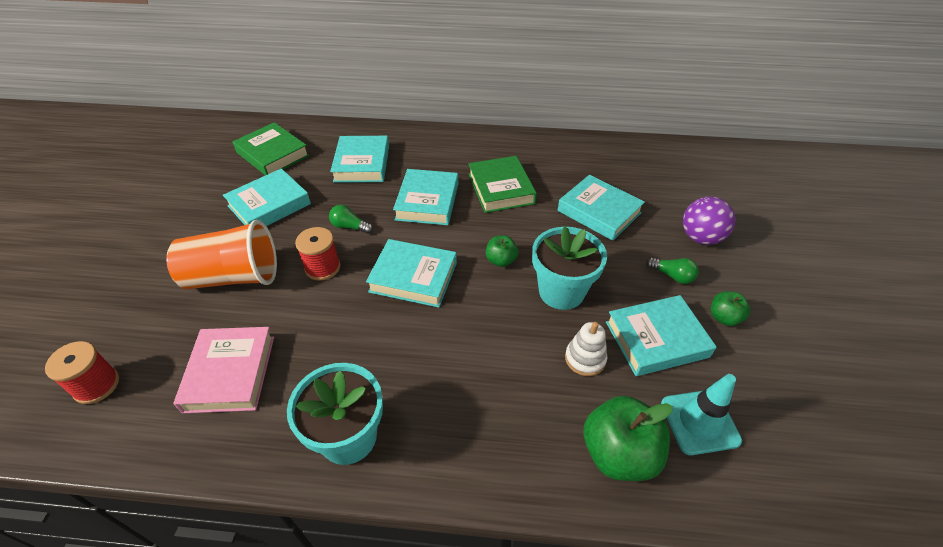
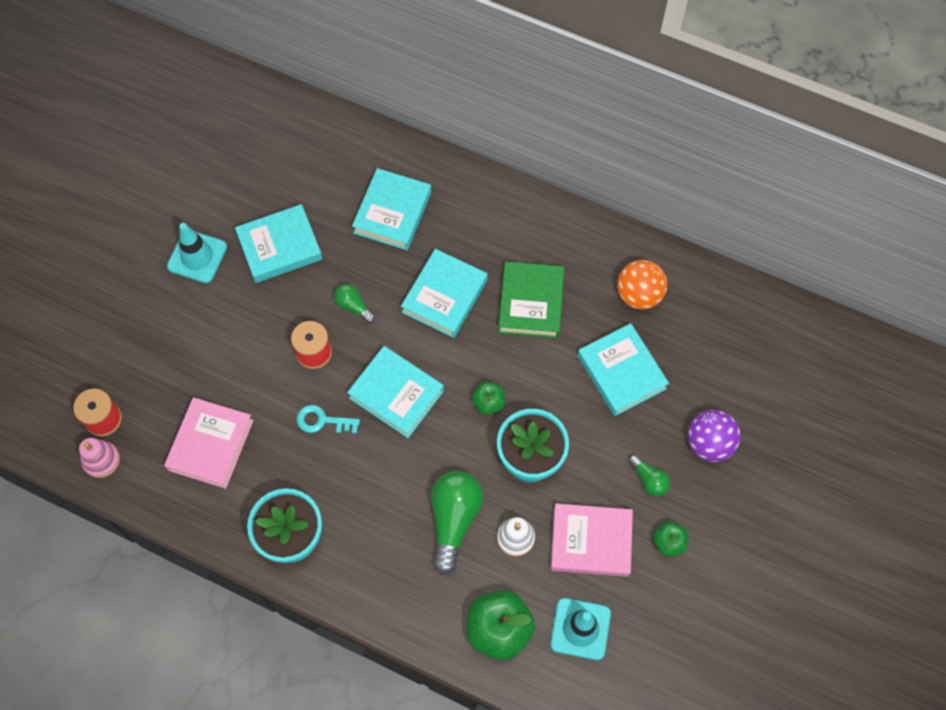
camera: 20 degrees right, 20 degrees up
orange cup [166,220,277,289] -> none
green book [233,122,309,175] -> none
turquoise book [606,295,717,376] -> pink book [551,503,633,577]
none -> pink stacking toy [79,438,120,478]
none -> turquoise traffic cone [167,223,227,283]
none -> turquoise key [297,405,360,434]
none -> green light bulb [431,471,483,575]
none -> orange ball [617,260,667,310]

